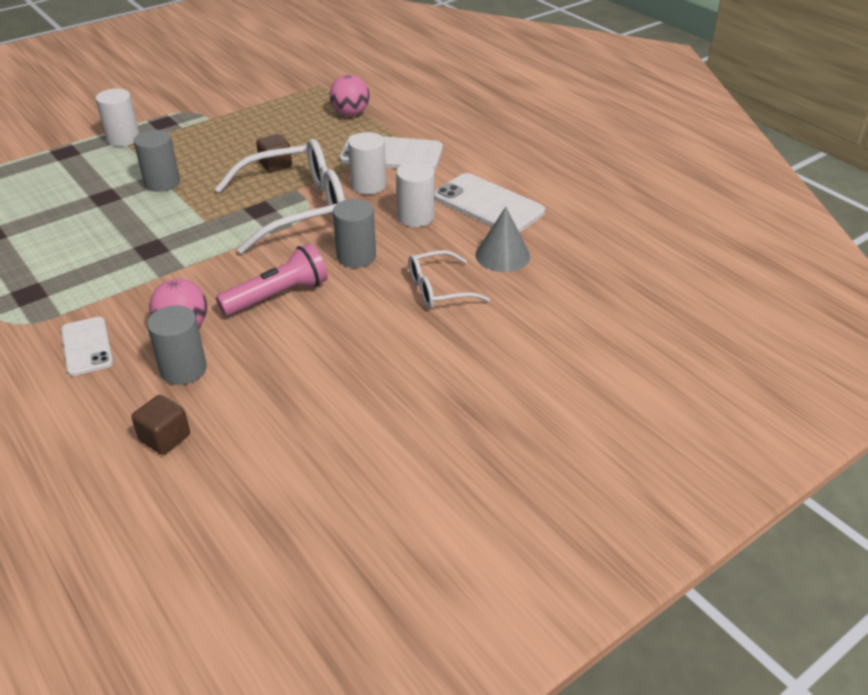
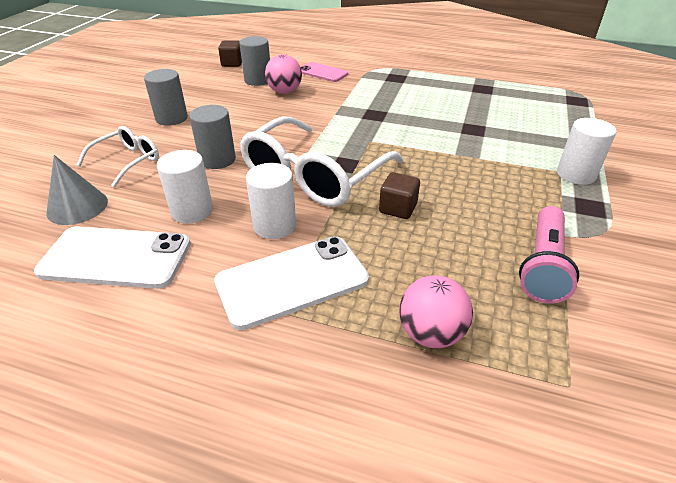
camera: 145 degrees right, 0 degrees up
white phone [61,317,113,376] -> pink phone [301,62,348,82]
grey cylinder [134,130,180,192] -> grey cylinder moved to [144,69,188,126]
pink flashlight [216,243,328,316] -> pink flashlight moved to [519,206,579,304]

